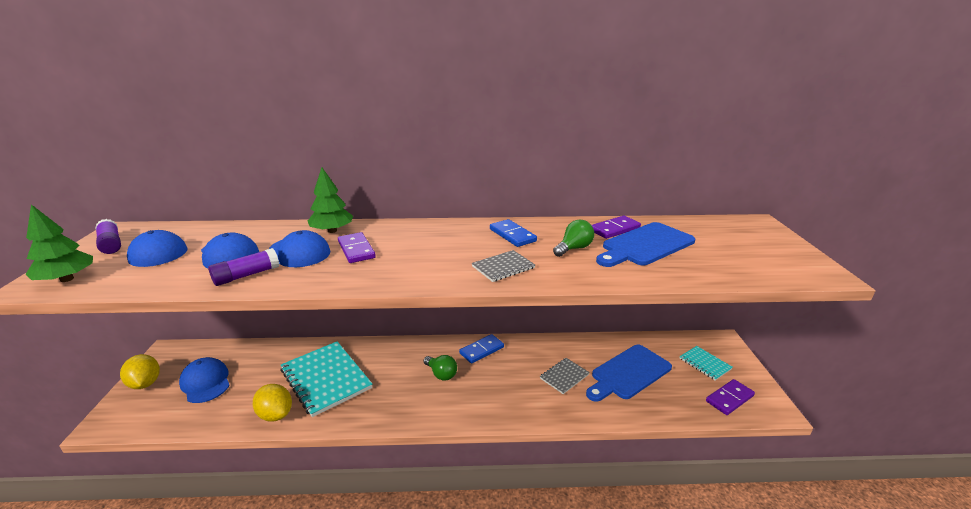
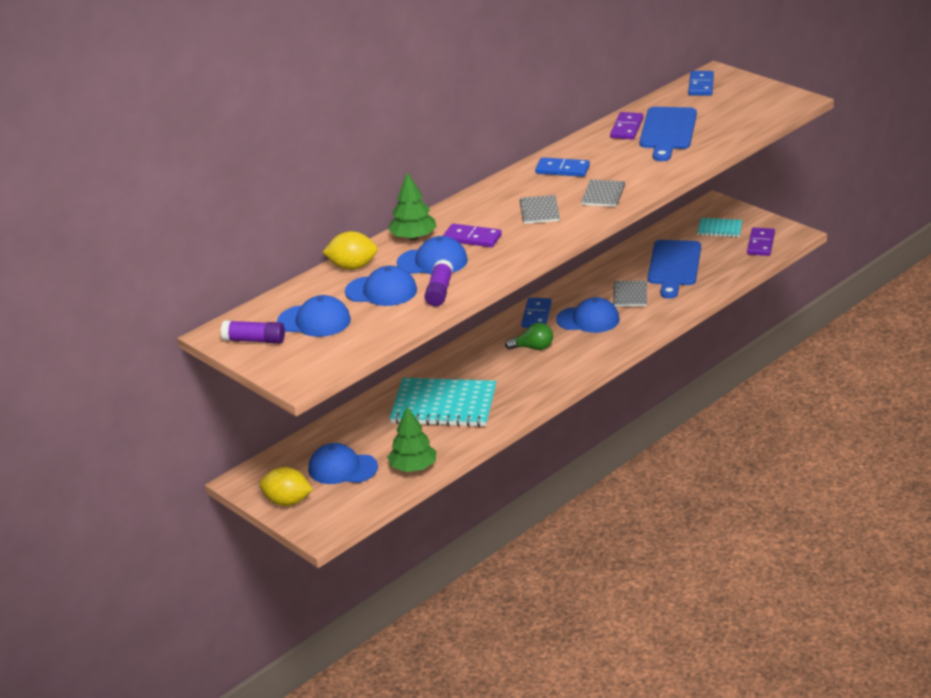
camera: 40 degrees left, 5 degrees up
green tree [25,204,93,282] -> green tree moved to [387,407,437,472]
yellow lemon [253,384,292,422] -> yellow lemon moved to [322,231,378,270]
green light bulb [553,220,594,257] -> none
none -> grey notebook [520,195,560,224]
none -> blue cap [556,297,620,333]
none -> blue domino [688,71,714,96]

